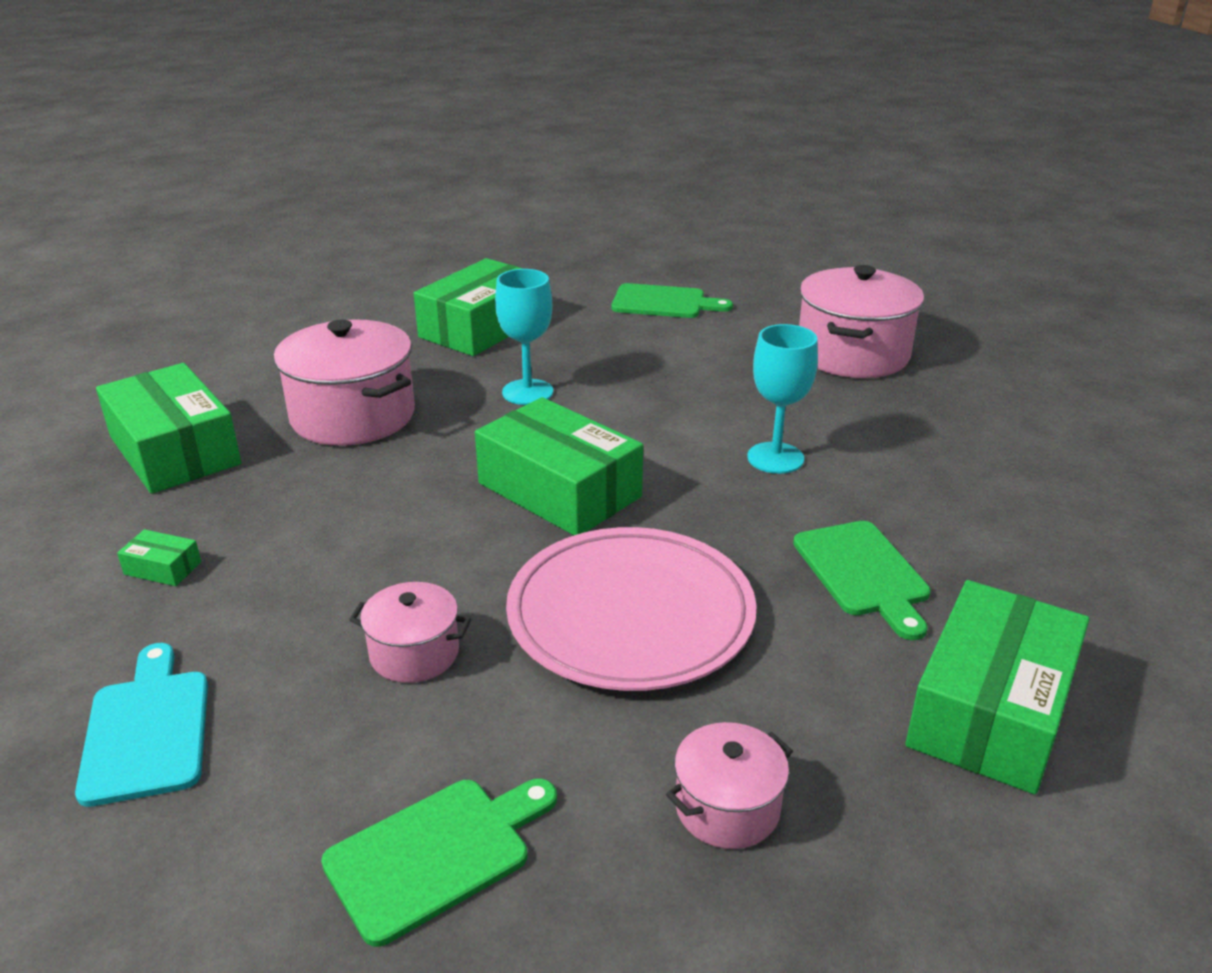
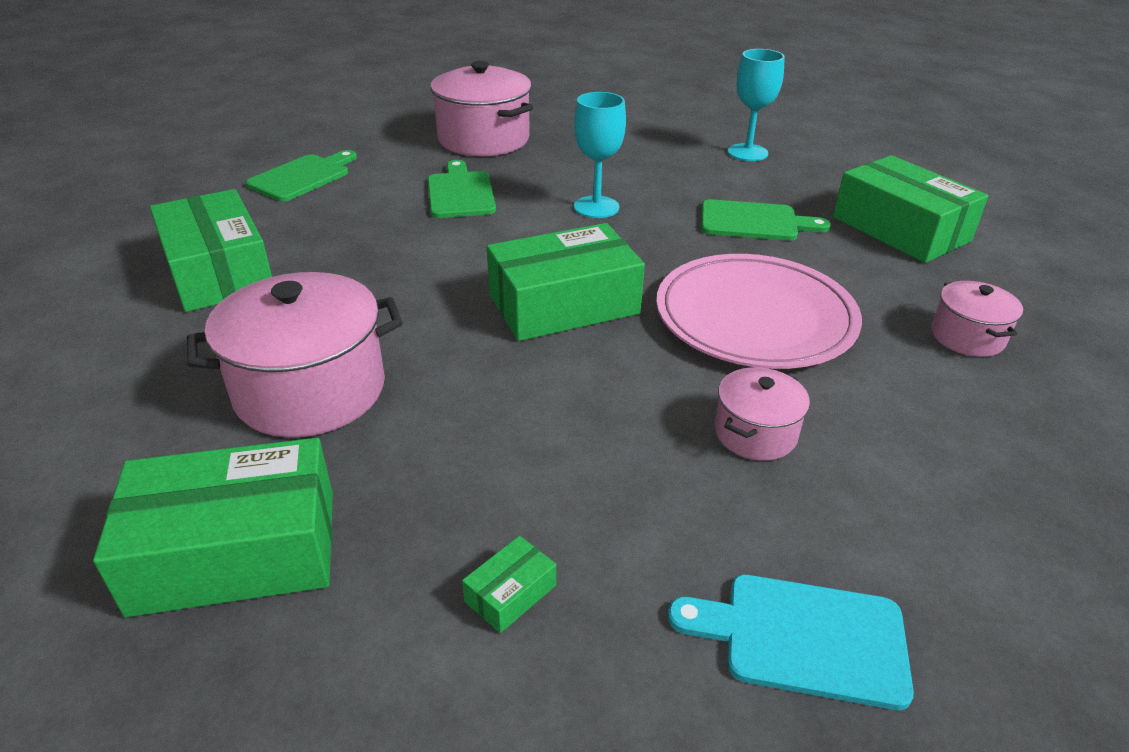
camera: 65 degrees left, 5 degrees up
green cutting board [321,779,557,947] -> green cutting board moved to [428,160,496,218]
turquoise goblet [495,269,553,405] -> turquoise goblet moved to [728,49,785,161]

